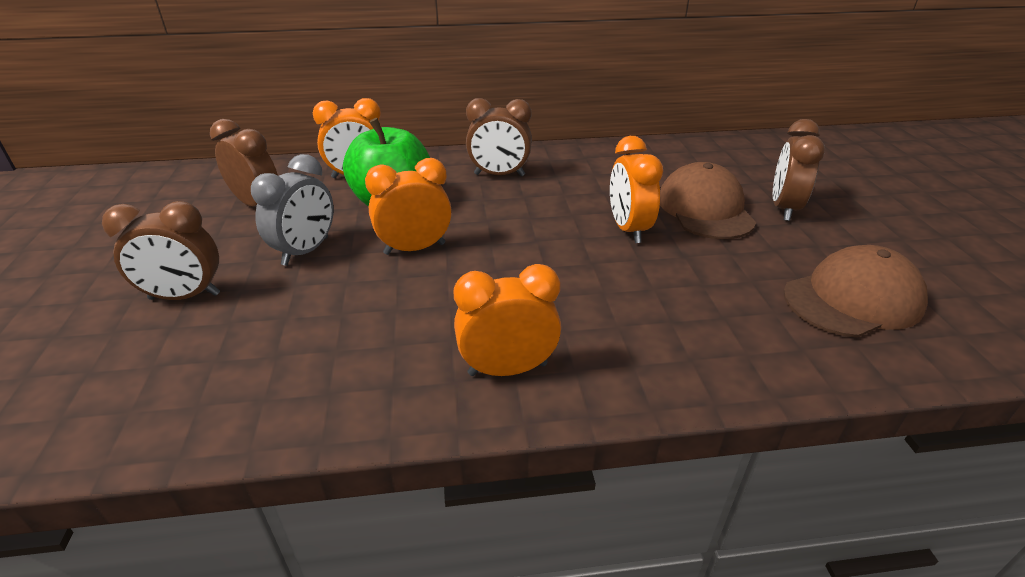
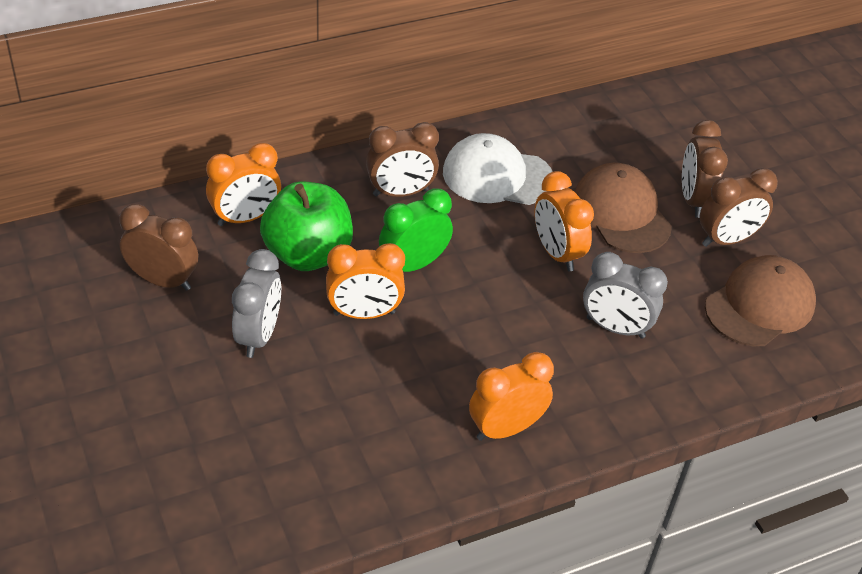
camera: 20 degrees left, 10 degrees up
brown clock [102,201,220,300] -> brown clock moved to [700,168,778,247]
orange clock [365,158,452,255] -> orange clock turned 150 degrees counterclockwise [326,243,405,319]
none -> green clock [379,188,453,272]
none -> white cap [443,133,553,205]
none -> grey clock [583,252,668,339]

